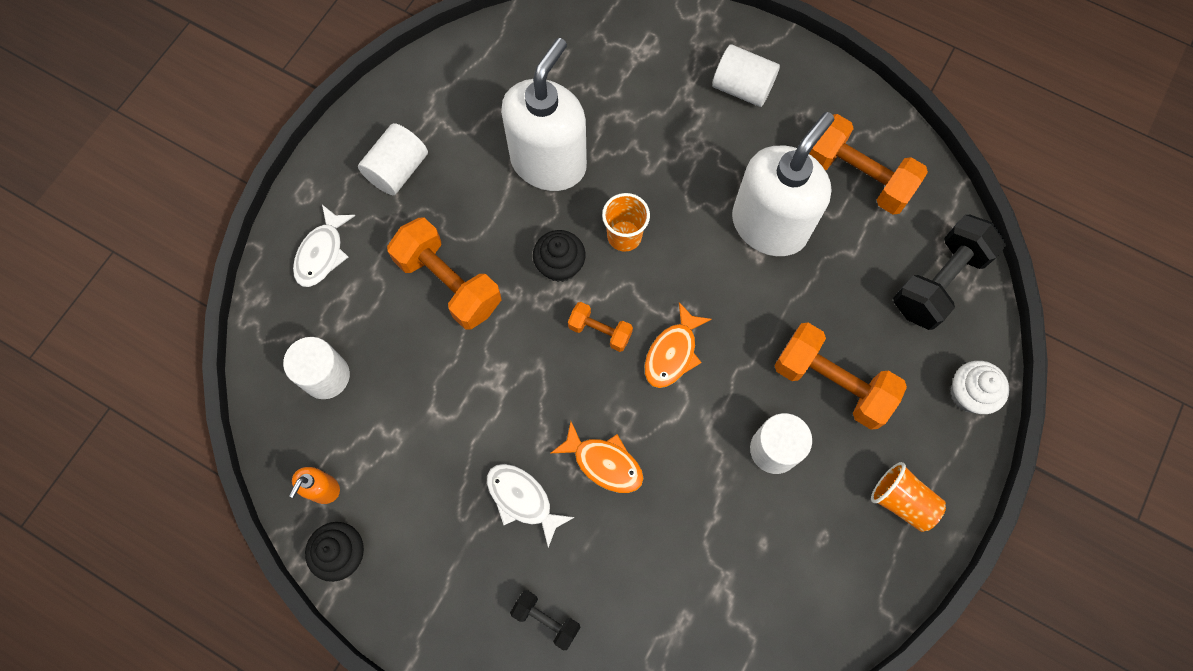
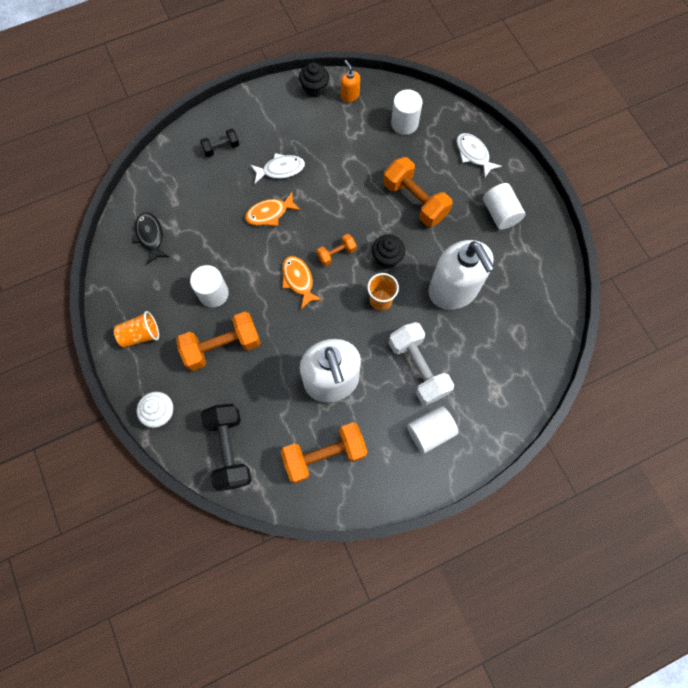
camera: 125 degrees right, 0 degrees up
orange dumbbell [387,218,501,330] -> orange dumbbell turned 60 degrees clockwise [383,157,453,227]
none -> black fish [132,212,169,264]
none -> white dumbbell [389,322,454,405]

